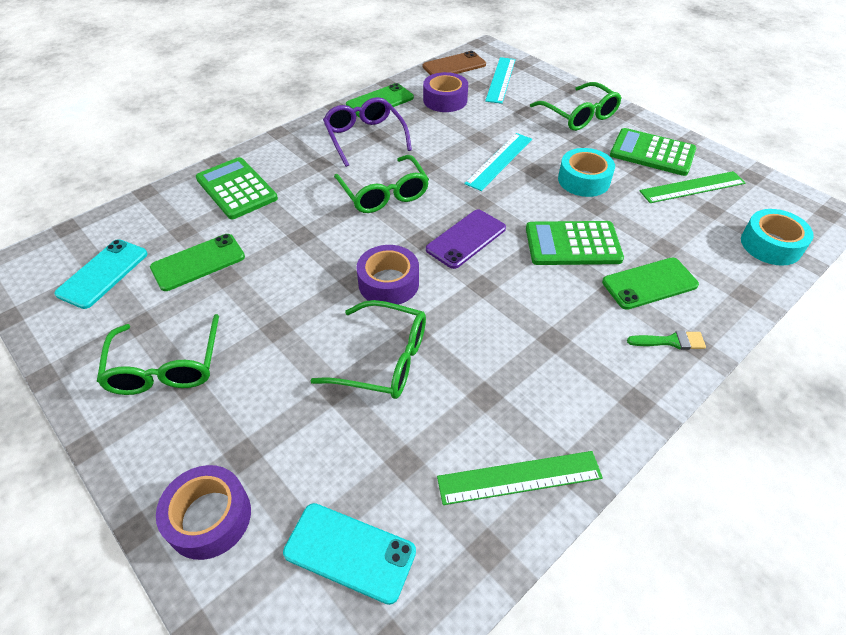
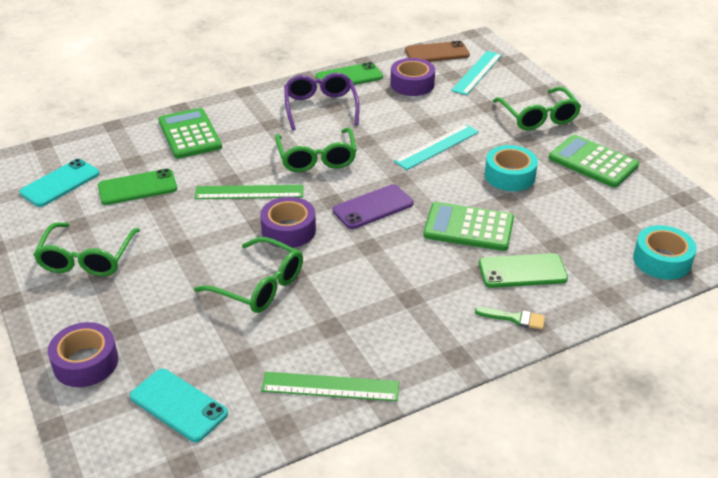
camera: 15 degrees right, 10 degrees down
green ruler [640,171,745,203] -> green ruler moved to [194,185,303,199]

